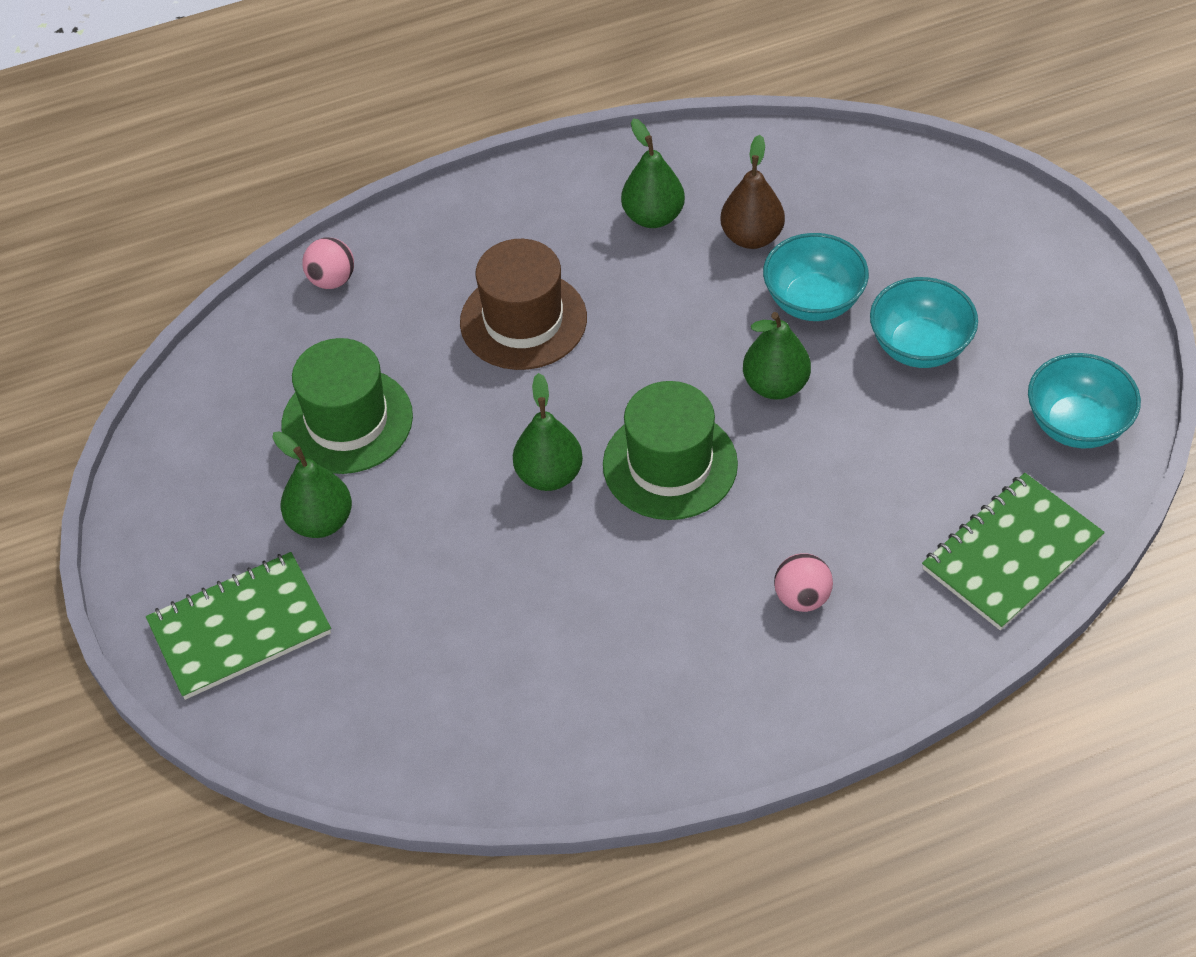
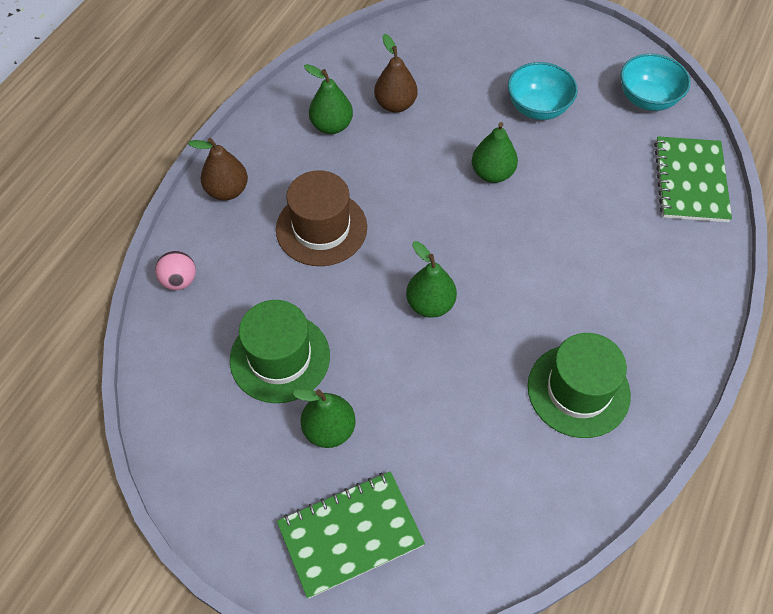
camera: 45 degrees left, 5 degrees up
green notebook [146,552,331,700] -> green notebook turned 45 degrees clockwise [277,471,425,599]
green hat [603,381,738,520] -> green hat moved to [528,333,631,438]
turquoise bowl [763,233,869,321] -> none
pink ball [774,553,833,612] -> none
none -> brown pear [188,138,248,200]

